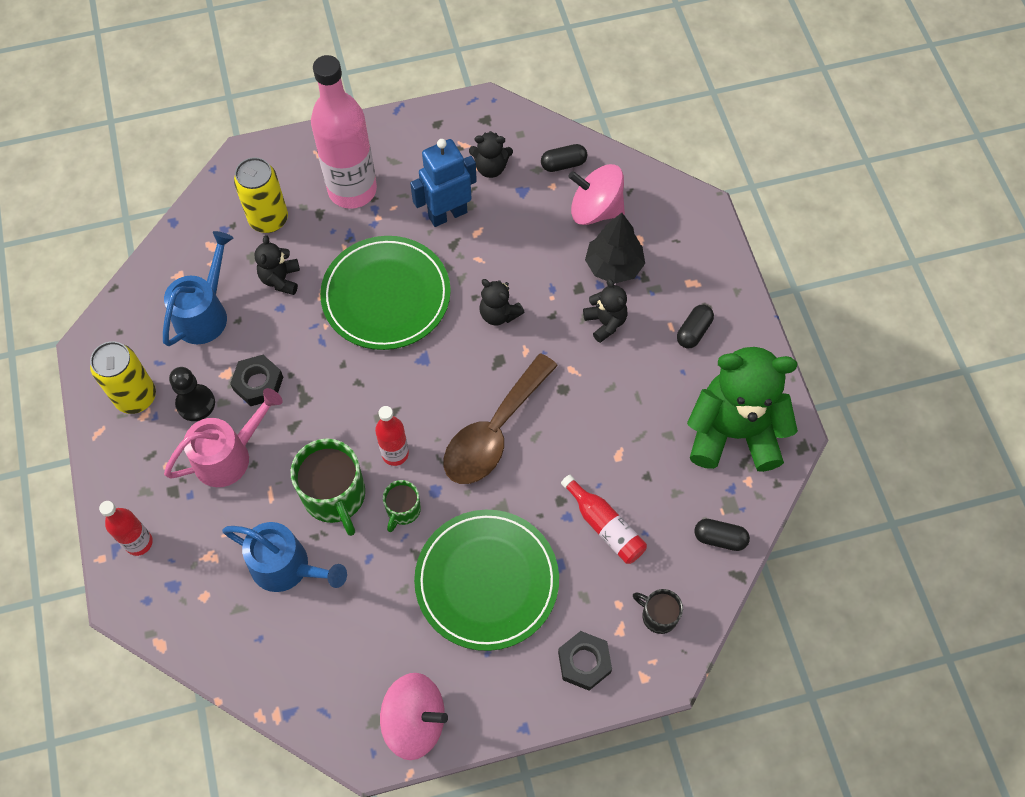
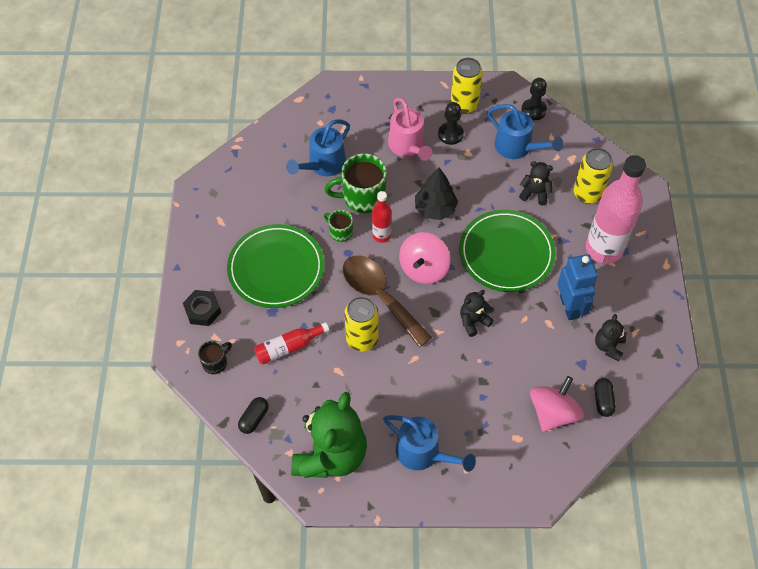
camera: 105 degrees right, 5 degrees down
red bottle [99,501,153,556] -> none
black nut [230,355,283,406] -> none
pink spinning top [380,673,448,760] -> pink spinning top moved to [399,232,450,284]
black teddy bear [583,278,627,343] -> none
black tree [585,213,645,284] -> black tree moved to [415,167,458,220]
black capsule [677,305,714,348] -> blue watering can [383,415,476,472]
none -> yellow can [344,296,379,351]
none -> black pawn [521,78,547,120]

